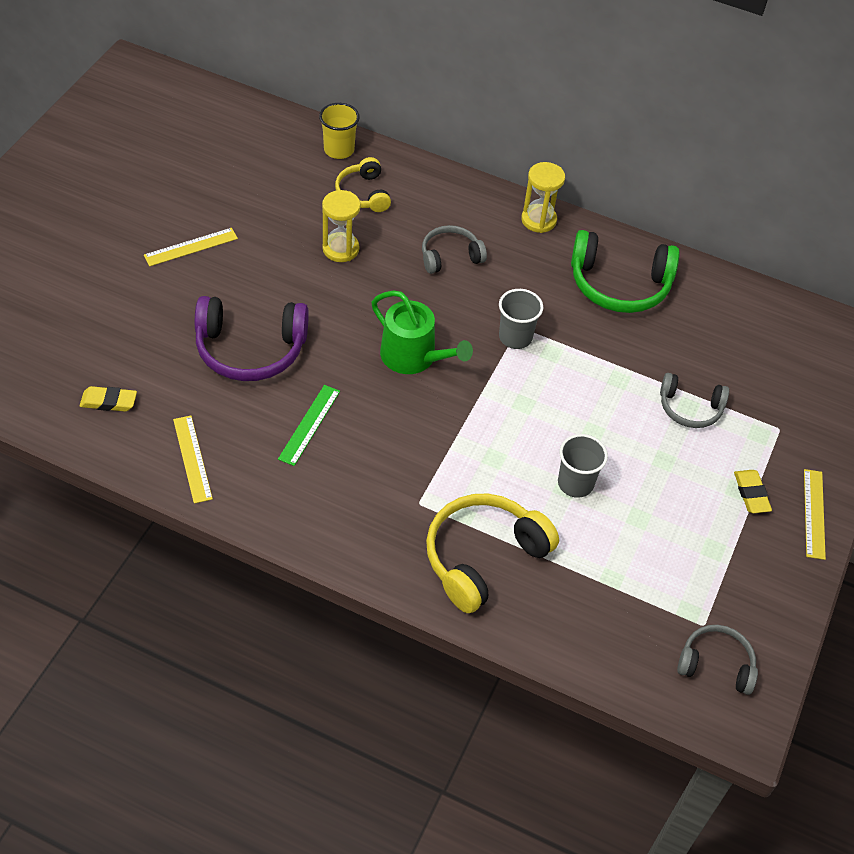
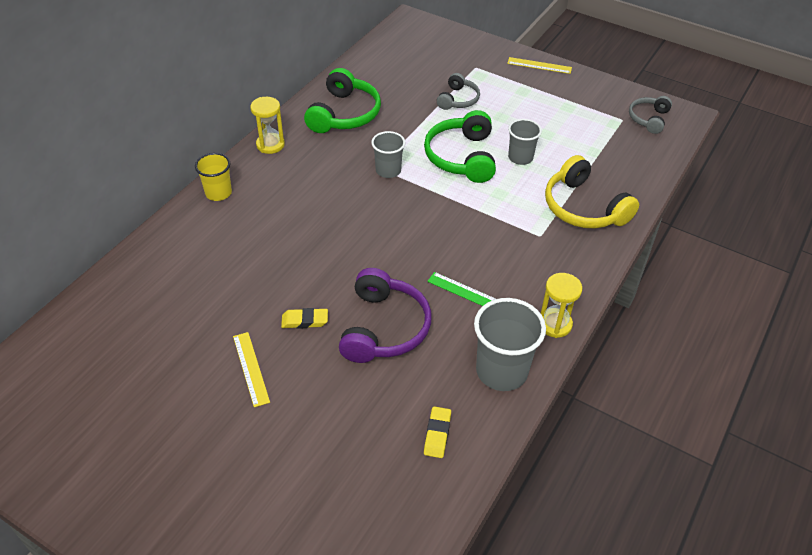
camera: 80 degrees left, 5 degrees down
yellow ruler [173,416,213,504] -> grey cup [474,298,546,391]
yellow cup [319,103,360,159] -> yellow cup moved to [195,153,232,201]
yellow hourglass [322,190,361,262] -> yellow hourglass moved to [541,273,582,338]
yellow headphones [335,157,391,212] -> none
green watering can [371,291,473,374] -> none
grey headphones [422,225,487,274] -> none
yellow eraser [734,470,772,513] -> yellow eraser moved to [281,308,328,329]
none -> green headphones [424,110,496,183]

